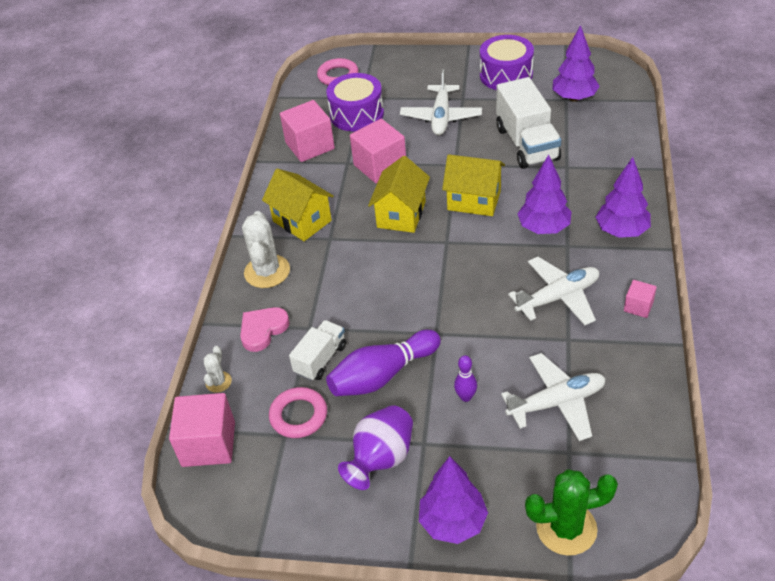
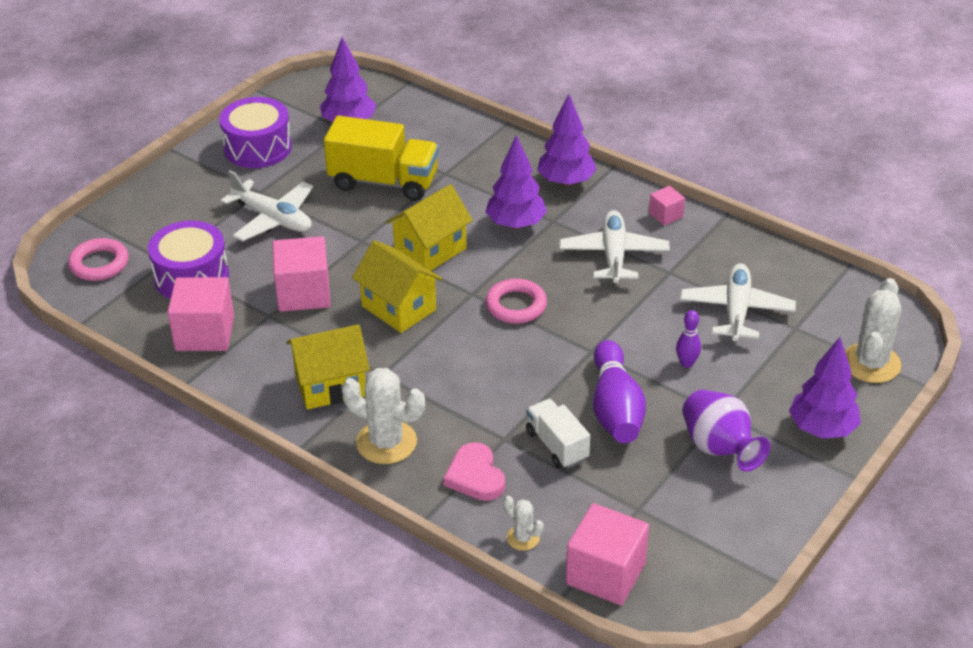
camera: 65 degrees left, 5 degrees down
pink ring [269,387,327,438] -> pink ring moved to [485,278,547,324]
white truck [496,77,561,169] -> yellow truck [324,116,439,201]
green cactus [525,469,618,556] -> white cactus [845,278,901,383]

